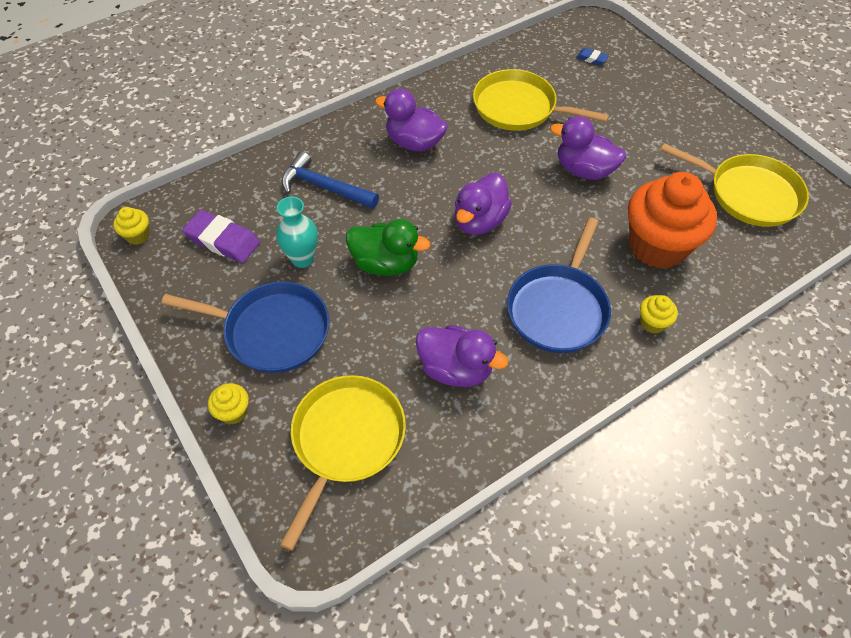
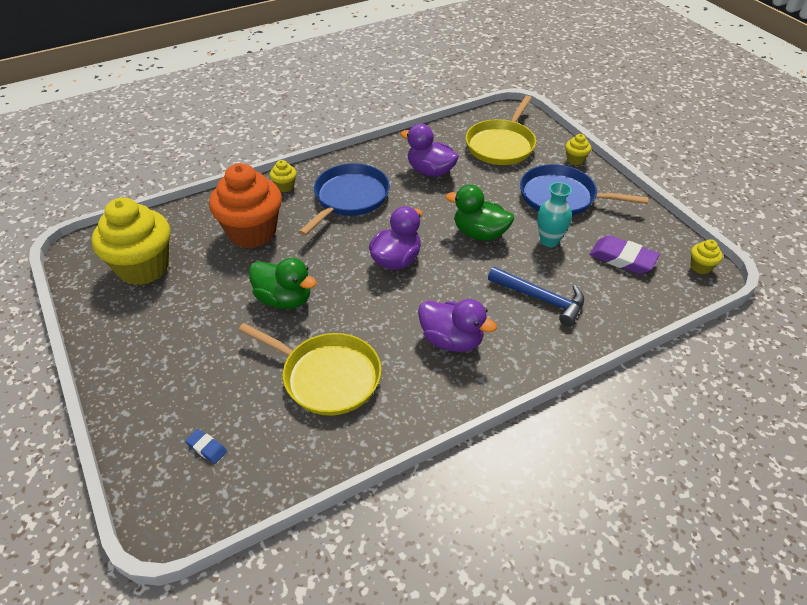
camera: 175 degrees left, 10 degrees down
purple duck [550,116,626,180] -> green duck [249,258,317,309]
yellow pan [660,143,809,227] -> yellow cupcake [92,197,170,285]

